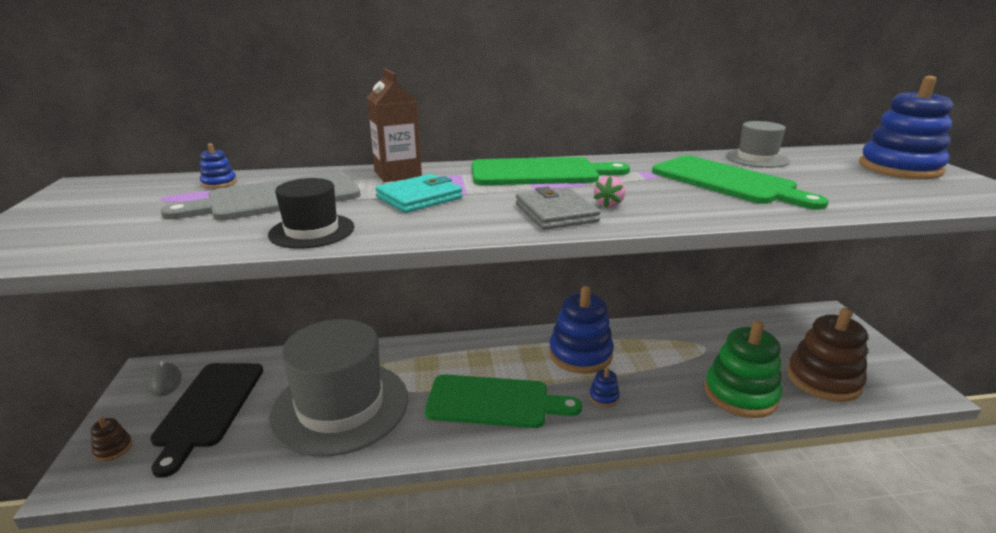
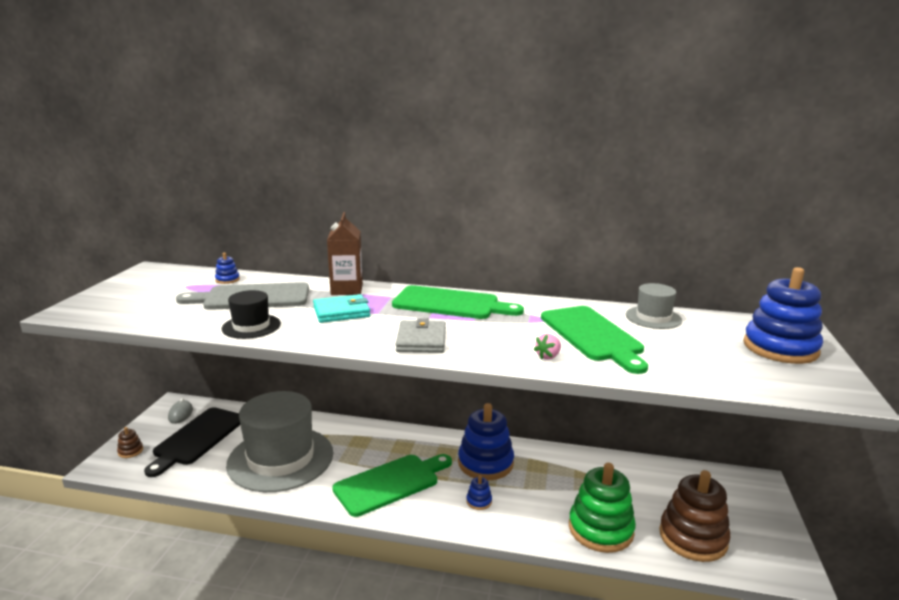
camera: 20 degrees right, 5 degrees down
green cutting board [425,374,582,428] -> green cutting board turned 60 degrees counterclockwise [332,454,452,517]
pink strawberry [594,176,625,208] -> pink strawberry moved to [534,333,561,360]

